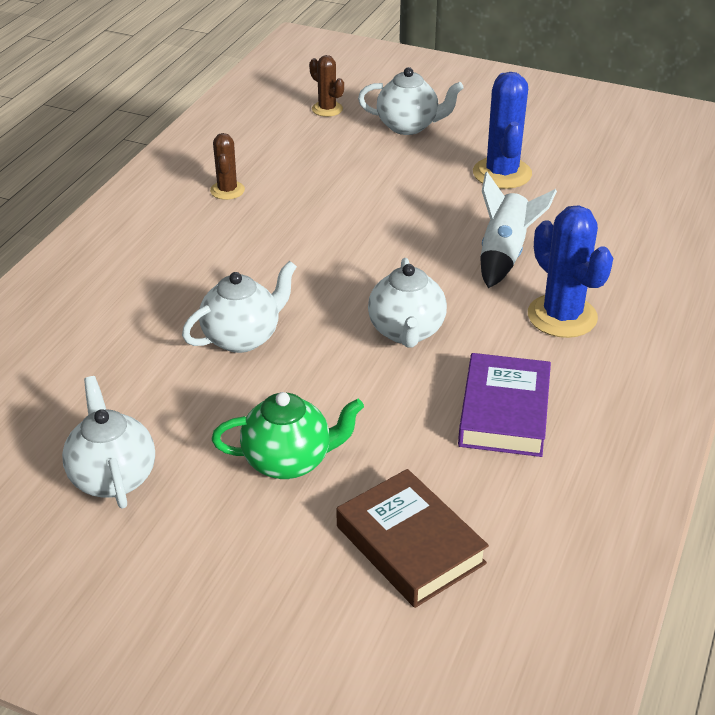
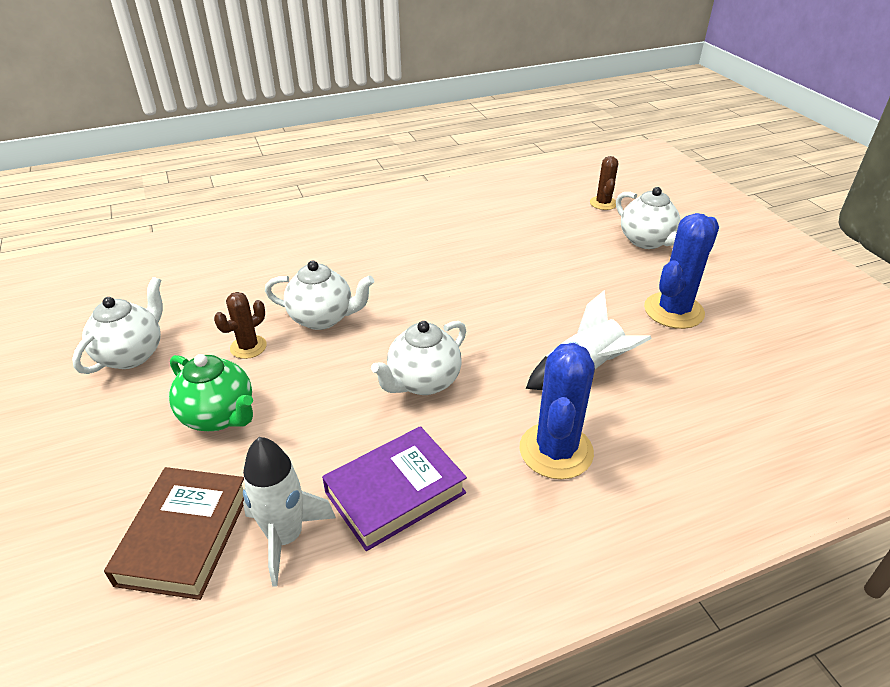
camera: 45 degrees right, 0 degrees up
brown cactus [210,133,245,200] -> brown cactus moved to [214,292,267,359]
none -> white rocket [243,437,336,587]

